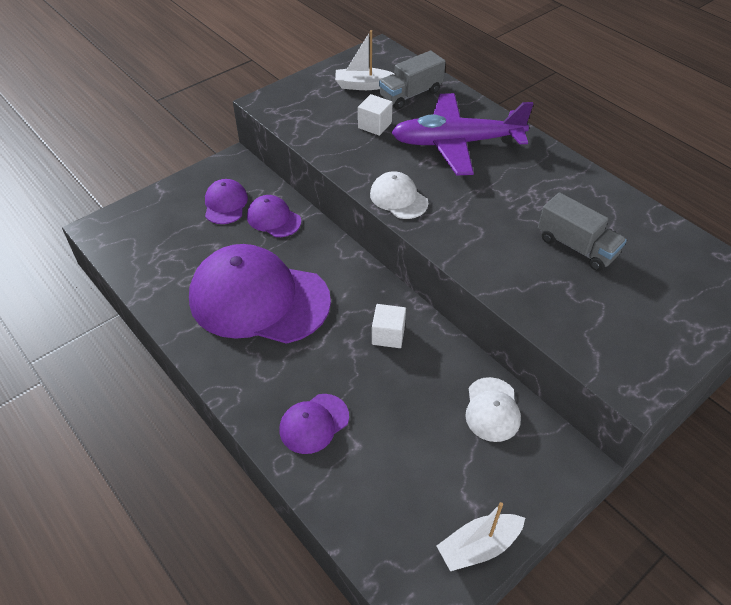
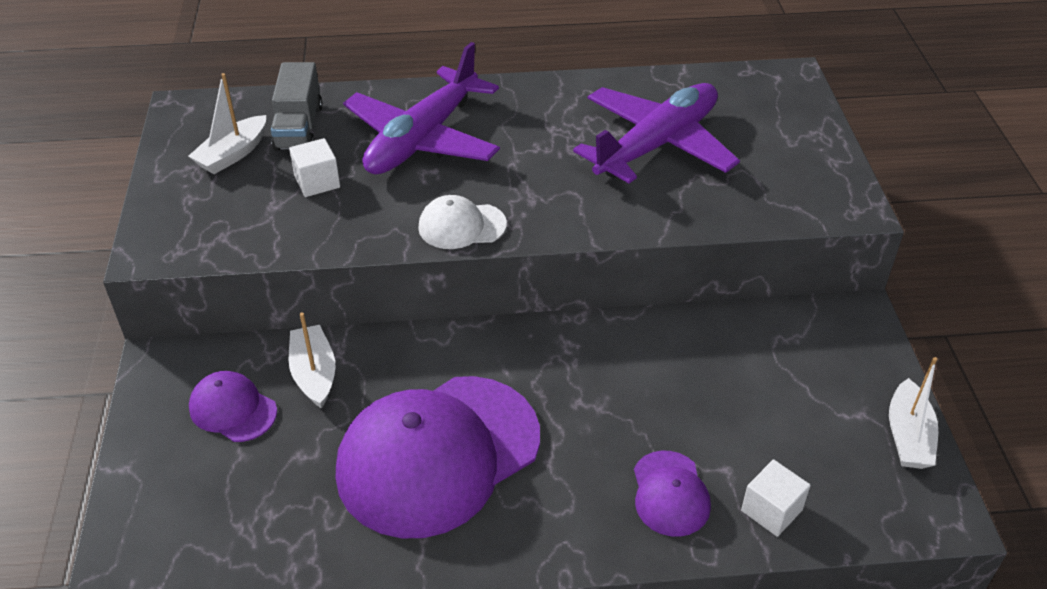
camera: 55 degrees left, 5 degrees down
purple cap [247,195,301,237] -> white boat [289,312,336,409]
white cube [372,304,406,348] -> white cube moved to [741,460,811,537]
white cap [465,377,521,442] -> none
grey truck [538,192,627,271] -> purple plane [573,83,740,183]

